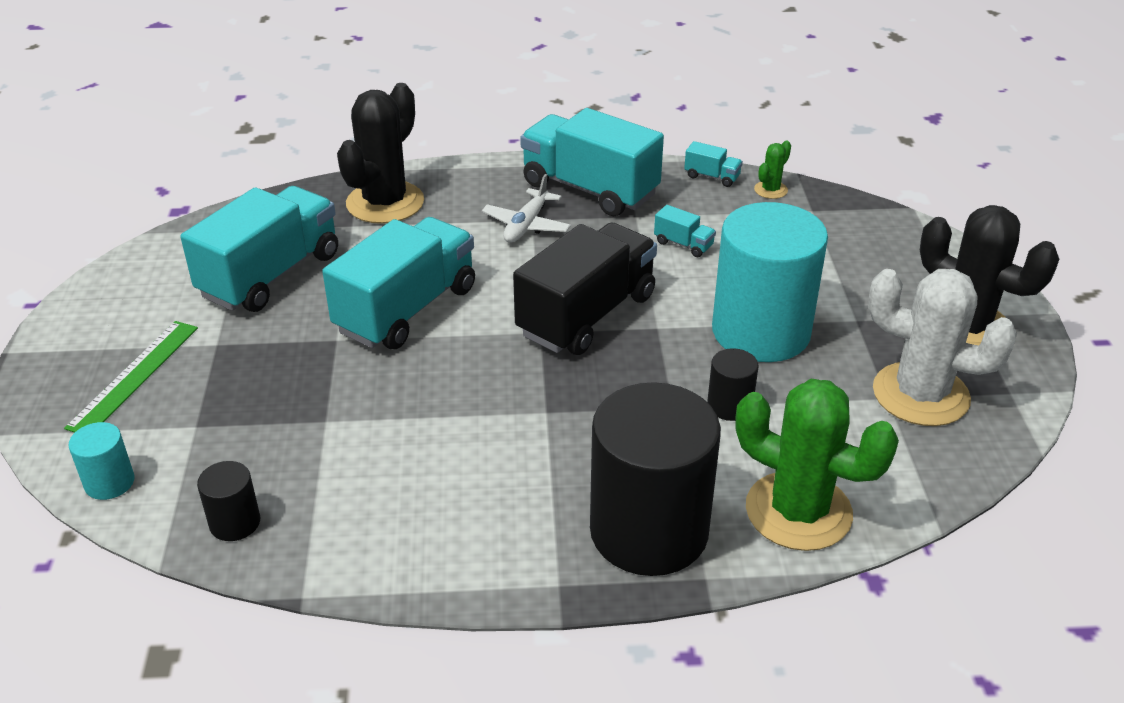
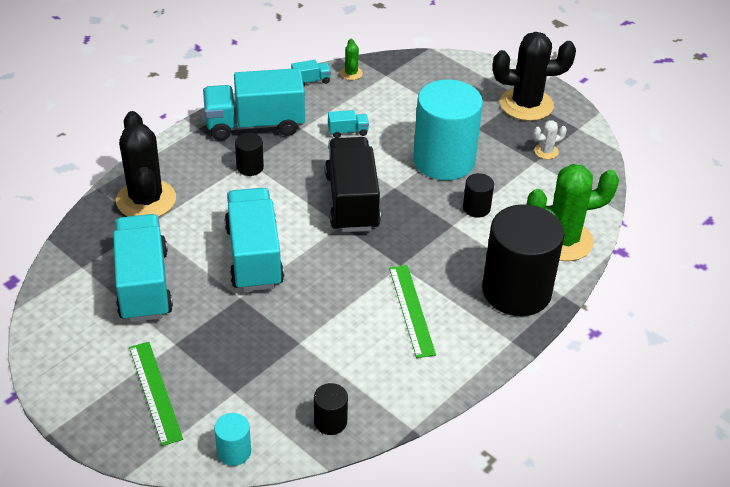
camera: 45 degrees left, 5 degrees up
white plane [482,174,571,243] -> black cylinder [235,133,264,176]
white cactus [868,269,1017,426] -> white cactus [533,120,567,159], size x0.44
none -> green ruler [389,265,436,358]

